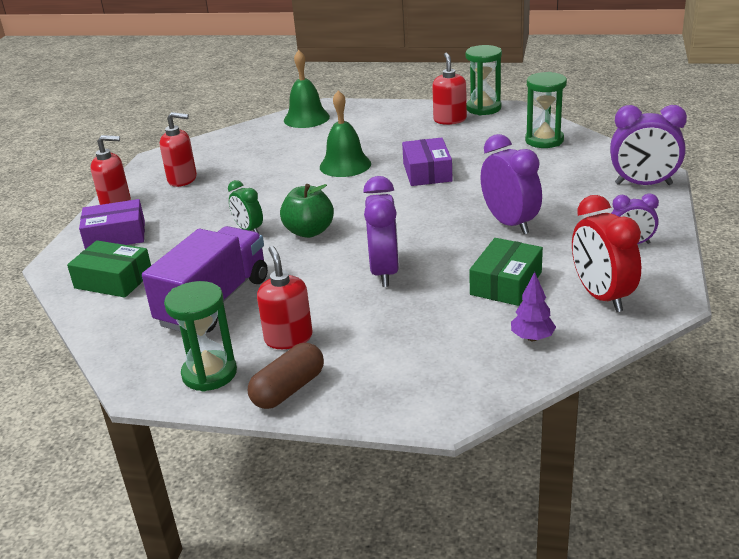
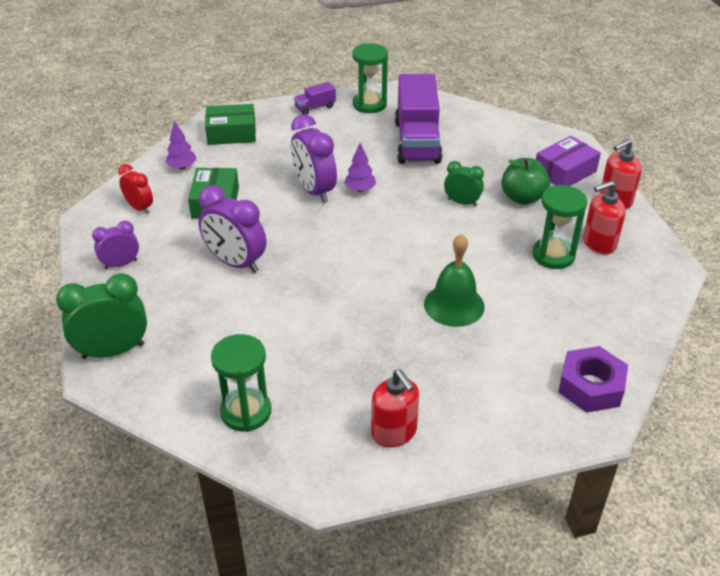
camera: 150 degrees right, 10 degrees up
green box [67,240,151,298] -> green box moved to [205,104,256,145]
brown capsule [248,343,324,409] -> purple truck [294,82,336,115]
red soap dispenser [257,246,313,349] -> none
green apple [280,184,334,238] -> green apple moved to [501,158,550,205]
green bell [284,50,330,128] -> purple nut [558,346,628,413]
purple box [402,138,453,186] -> none
green hourglass [465,45,502,115] -> green hourglass moved to [532,185,587,269]
red clock [572,195,641,312] -> red clock [118,164,153,214], size x0.59
purple clock [610,105,687,185] -> green clock [56,273,147,359]
none -> purple tree [344,143,376,192]

